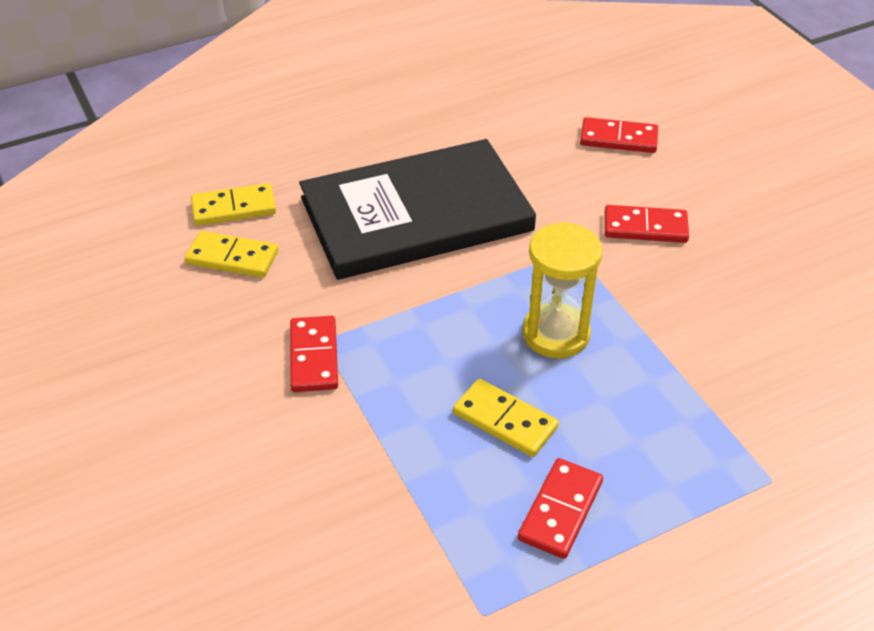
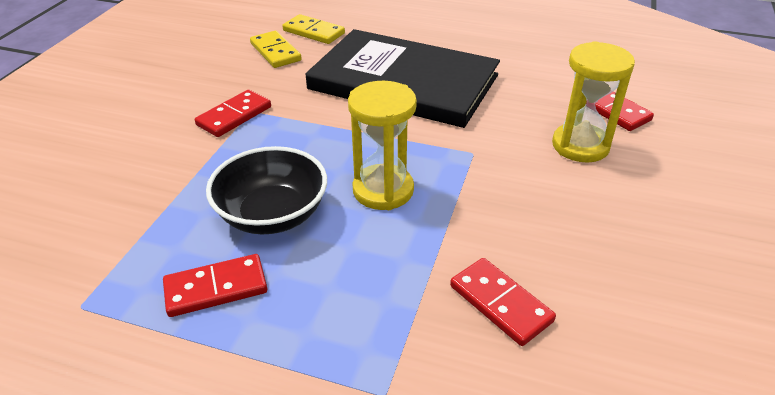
camera: 45 degrees right, 5 degrees down
yellow domino [453,379,559,457] -> black bowl [206,146,327,234]
red domino [605,205,689,243] -> red domino moved to [450,258,556,346]
none -> yellow hourglass [552,41,635,163]

